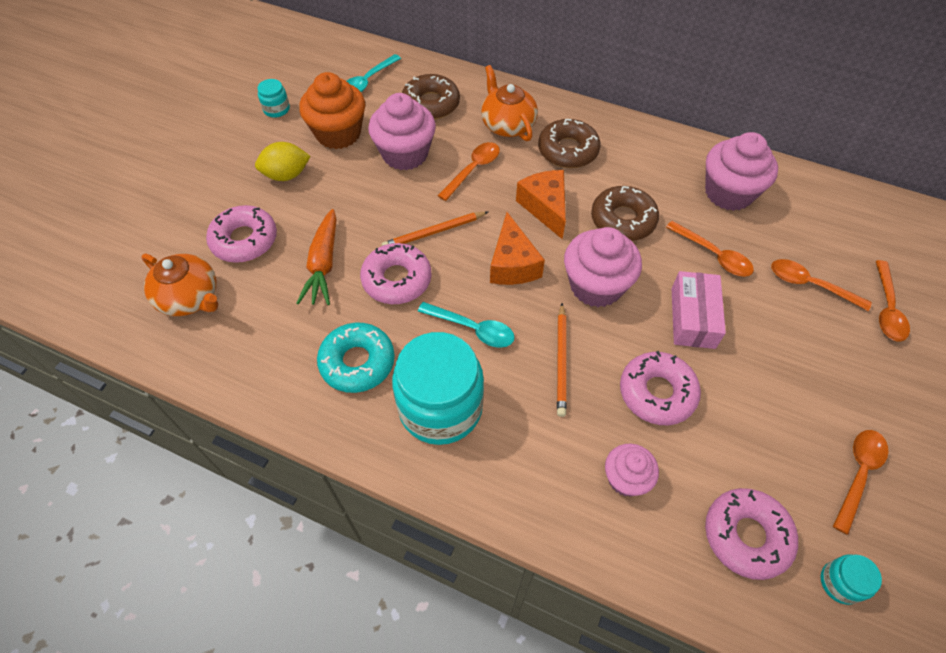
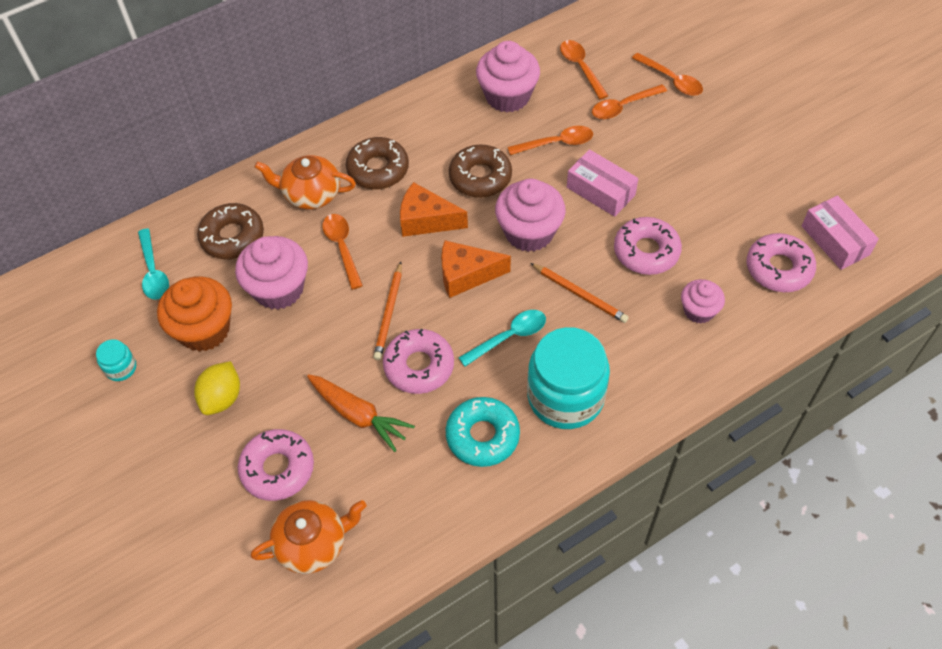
camera: 55 degrees left, 0 degrees up
orange cheese [490,212,545,285] -> orange cheese turned 150 degrees clockwise [441,240,511,298]
turquoise jar [820,554,882,605] -> pink box [802,195,879,270]
orange spoon [833,430,888,535] -> orange spoon moved to [560,40,608,99]

